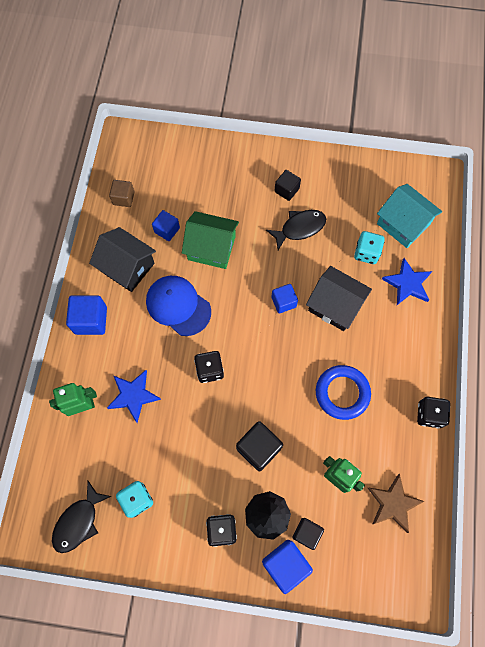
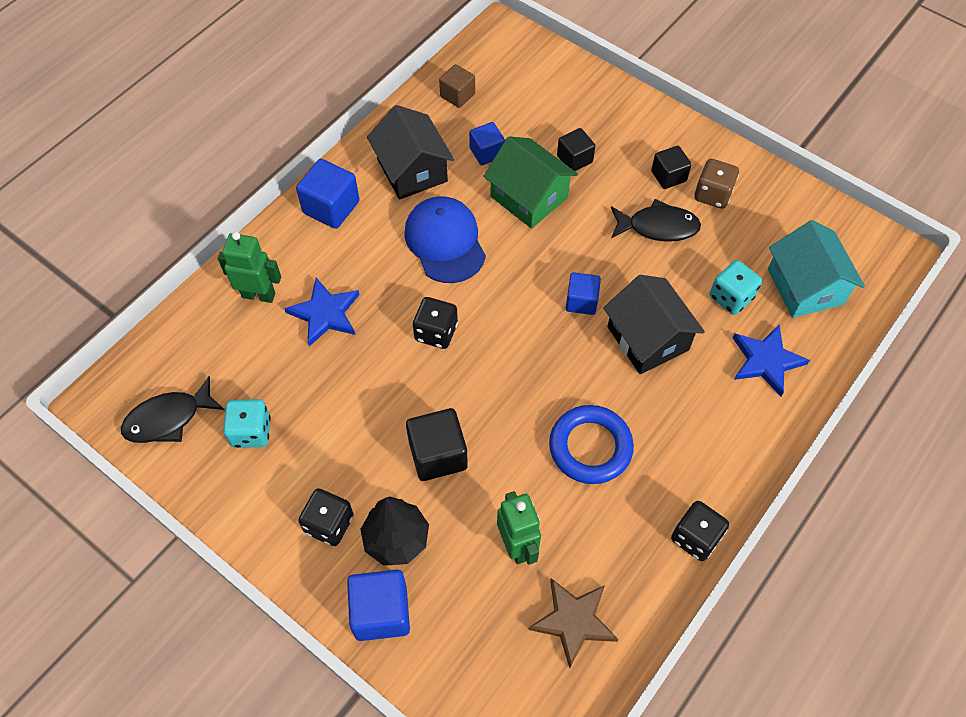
camera: 30 degrees right, 10 degrees down
black cube [292,518,324,550] -> black cube moved to [557,128,595,171]
none -> brown dice [694,159,739,209]

